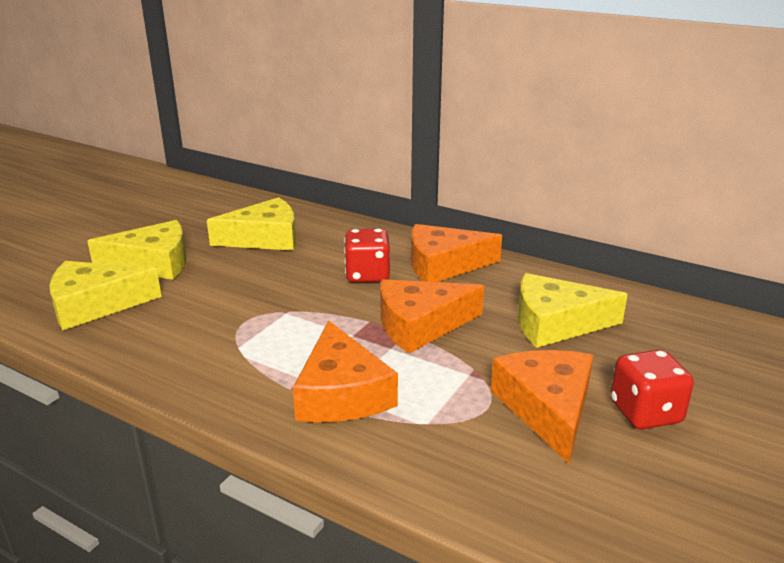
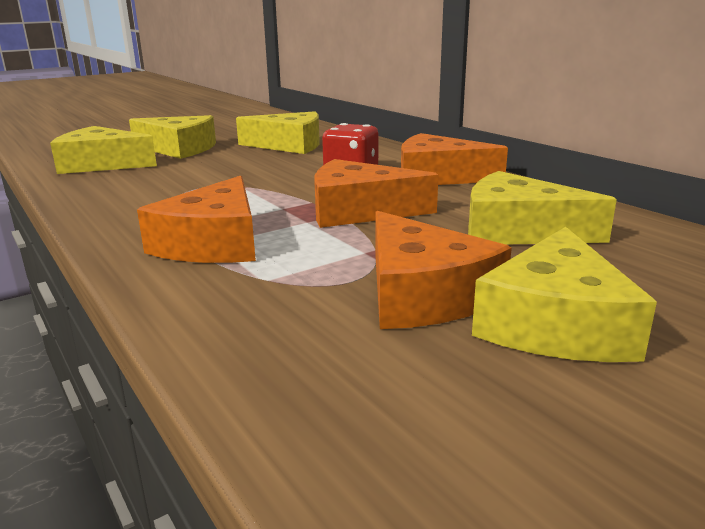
camera: 25 degrees right, 5 degrees down
orange cheese [491,350,593,464] -> orange cheese turned 135 degrees clockwise [376,211,512,329]
red dice [610,349,694,429] -> yellow cheese [472,227,657,362]

